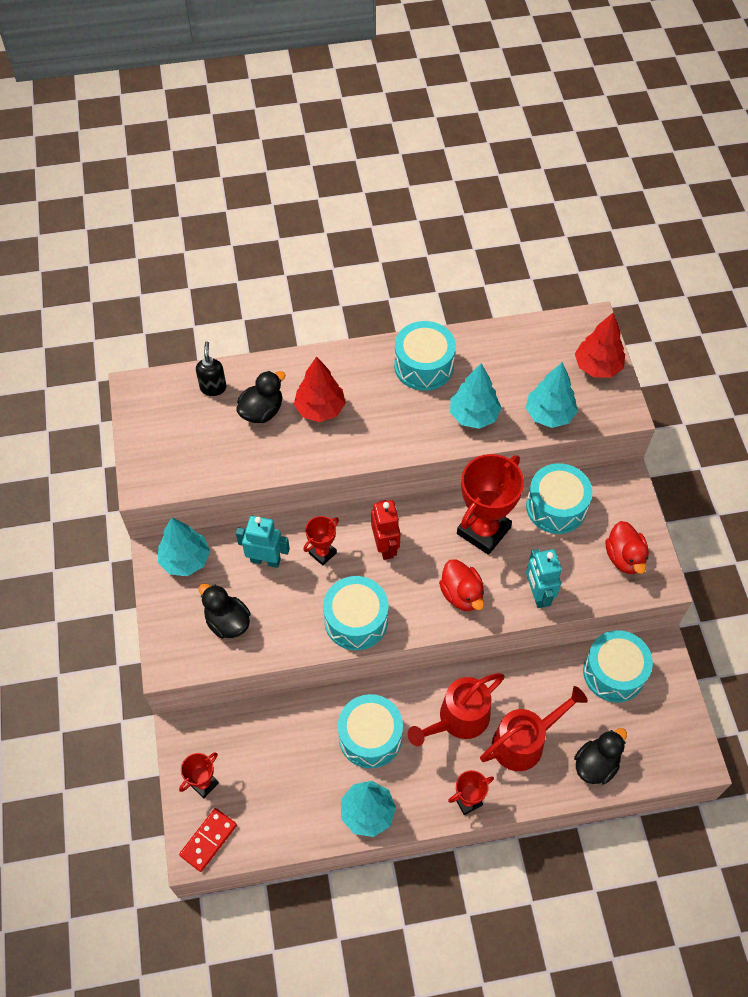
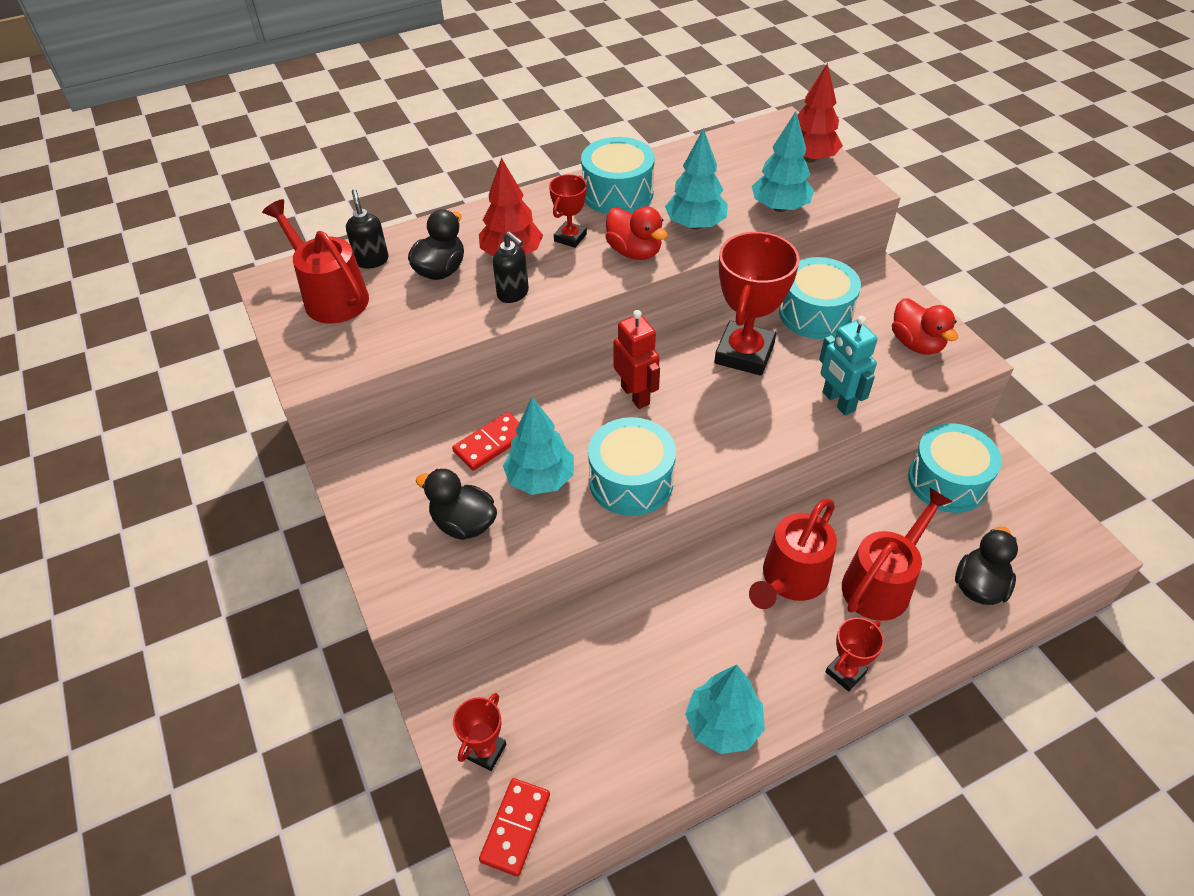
camera: 15 degrees left, 10 degrees down
turquoise tree [158,518,210,576] -> turquoise tree moved to [503,397,574,495]
turquoise robot [236,516,290,568] -> red domino [452,412,519,471]
red trophy [303,516,339,566] -> red trophy moved to [549,174,587,248]
turquoise drum [338,694,403,768] -> none
red duck [439,559,484,611] -> red duck moved to [605,206,668,260]
none -> red watering can [262,199,369,323]
none -> black soap dispenser [493,232,529,303]

